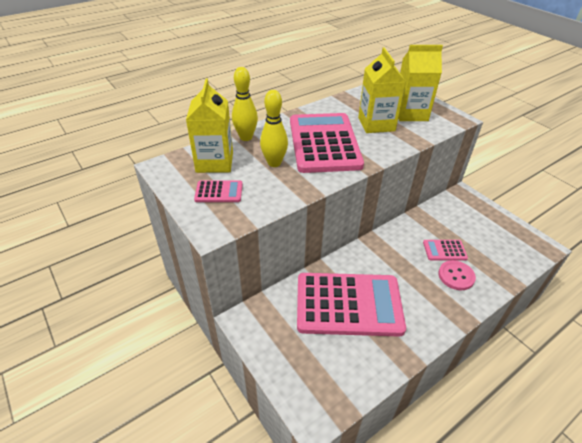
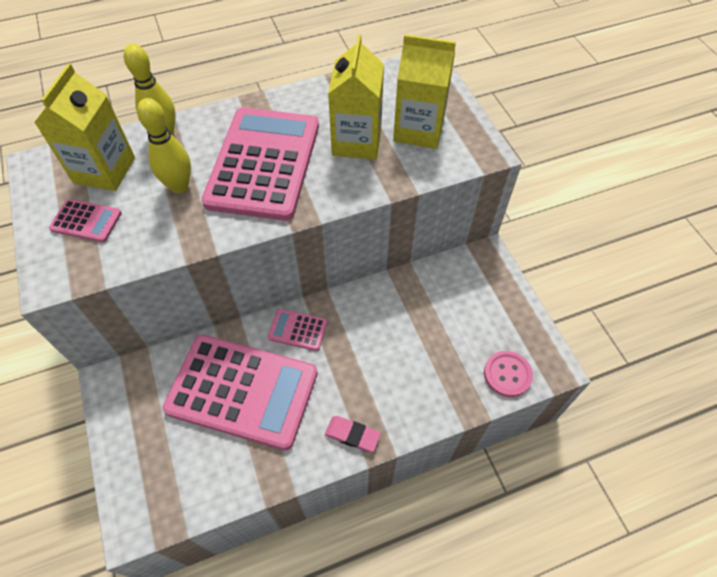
camera: 15 degrees right, 15 degrees up
pink calculator [423,240,468,261] -> pink calculator moved to [268,309,328,351]
pink button [438,260,476,290] -> pink button moved to [484,351,533,397]
none -> pink eraser [325,416,381,452]

